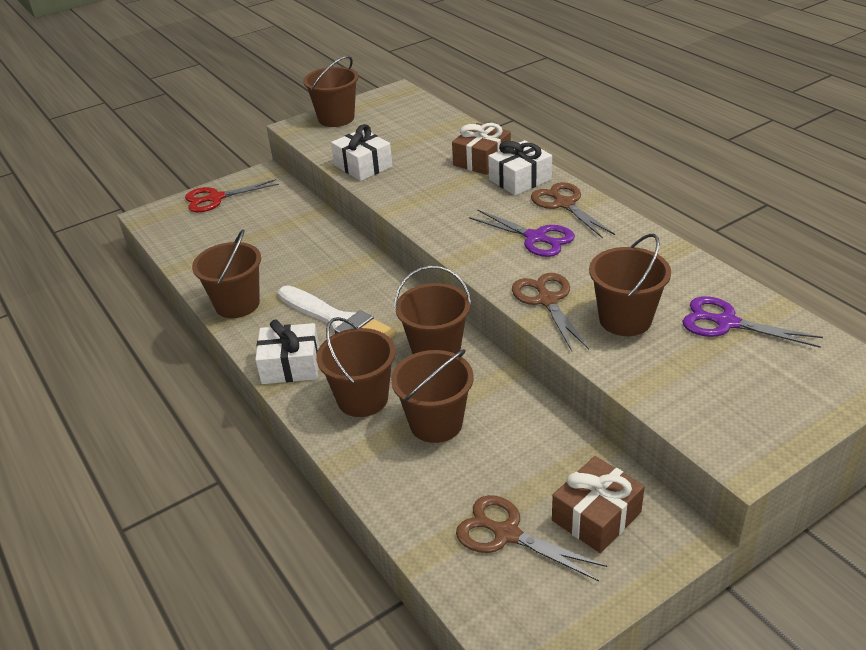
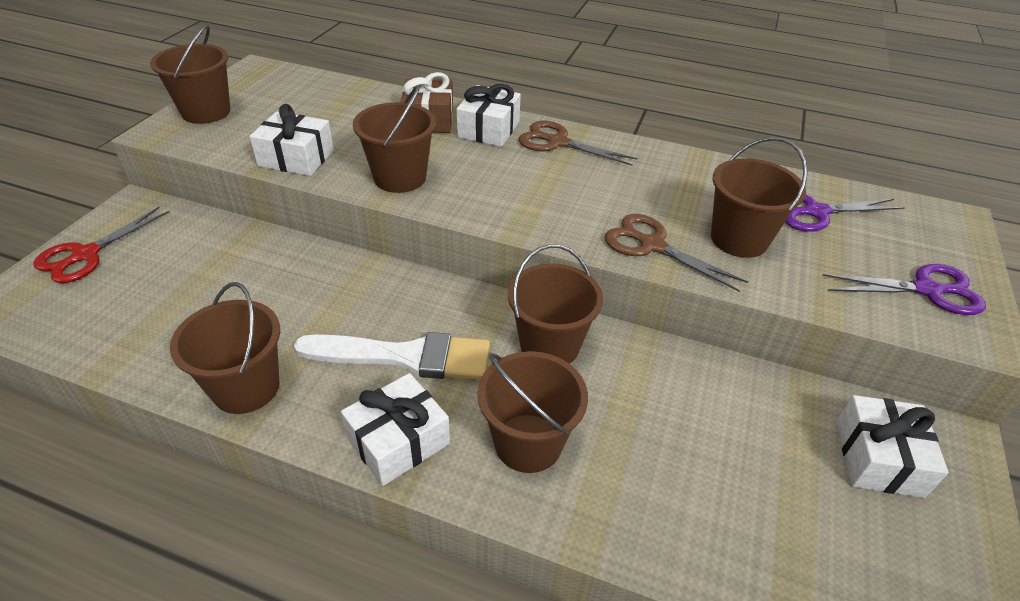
camera: 40 degrees left, 5 degrees up
brown bucket [391,349,473,443] -> brown bucket moved to [353,85,436,193]
brown scissors [456,495,607,581] -> none
purple scissors [469,209,575,257] -> purple scissors moved to [822,264,986,315]
brown gift [552,456,645,553] -> white gift [836,395,948,498]

